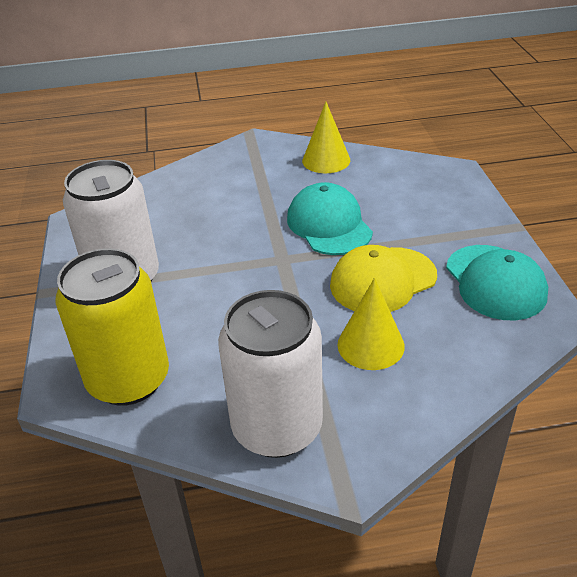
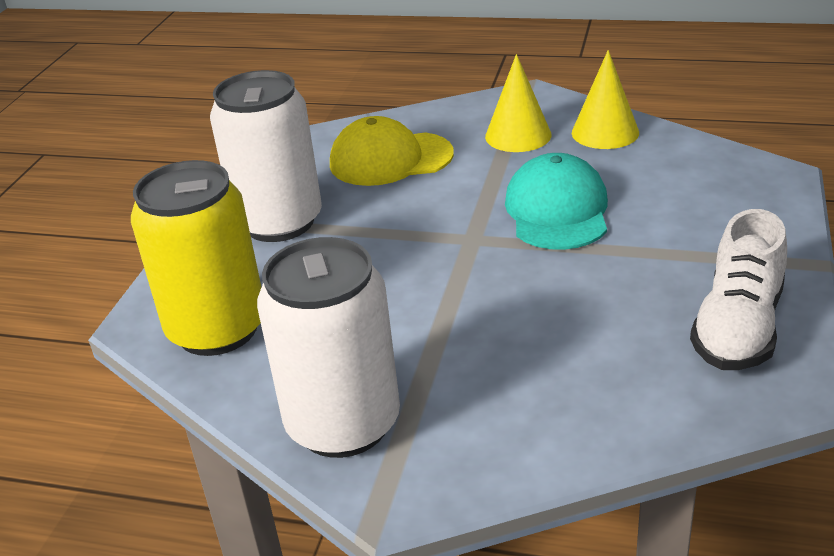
camera: 25 degrees right, 5 degrees down
yellow cap [330,245,437,312] -> yellow cap moved to [330,116,454,186]
yellow cone [338,278,405,370] -> yellow cone moved to [485,54,552,152]
turquoise cap [446,245,548,320] -> white shoe [690,209,787,370]

